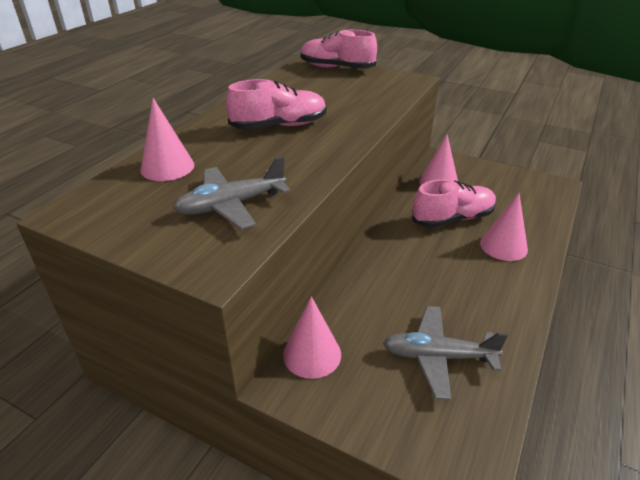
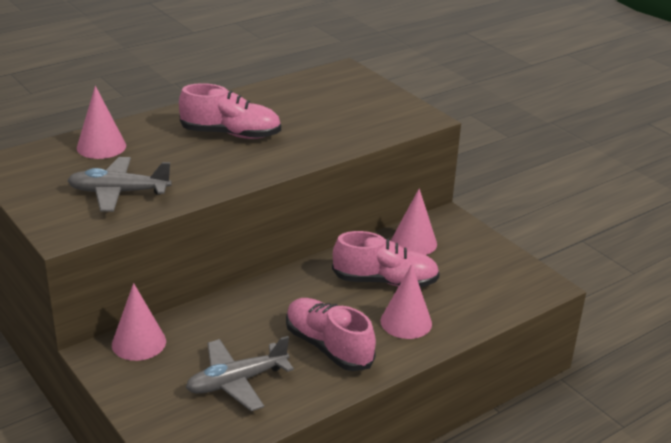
camera: 25 degrees right, 5 degrees down
pink shoe [301,30,377,69] -> pink shoe moved to [286,298,376,371]
grey plane [383,306,508,400] -> grey plane turned 60 degrees counterclockwise [186,336,294,411]

